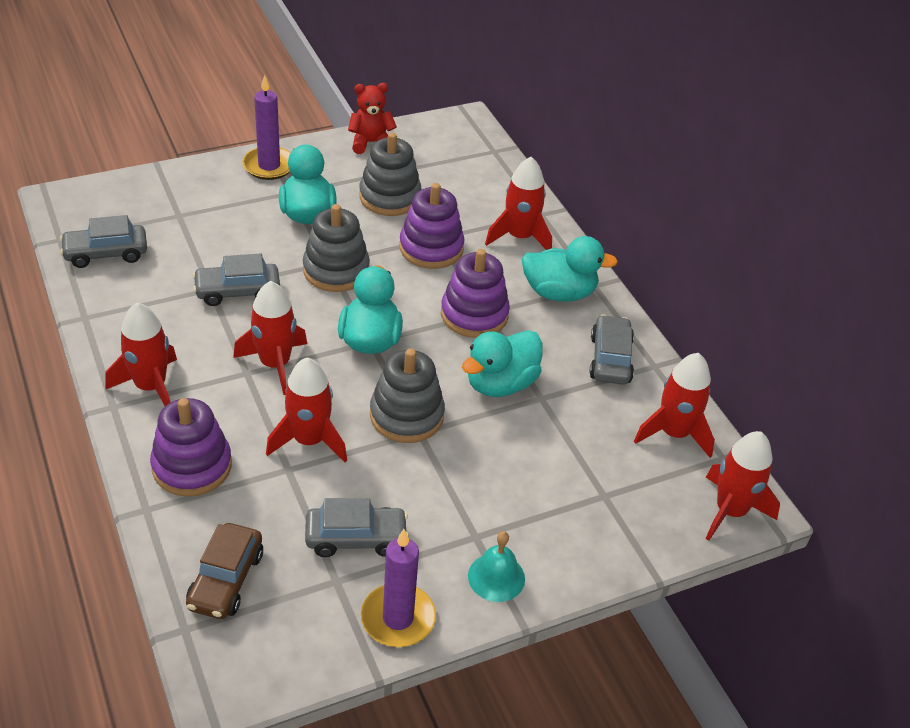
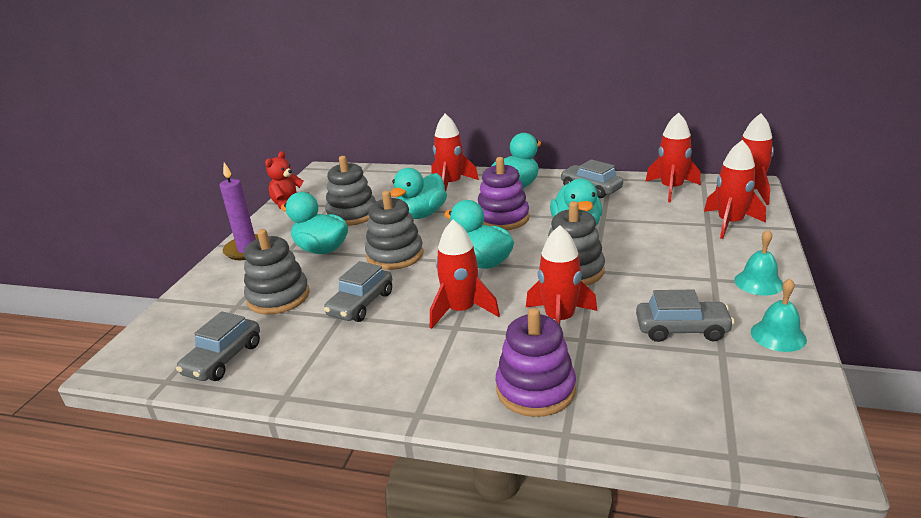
camera: 45 degrees left, 15 degrees down
red rocket [105,302,177,406] -> red rocket moved to [704,140,766,239]
brown car [186,523,263,619] -> none
grey car [305,498,409,557] -> grey car turned 60 degrees clockwise [636,289,735,342]
purple candle [361,529,436,647] -> turquoise bell [751,278,807,352]
purple stacking toy [399,183,465,269] -> turquoise duck [390,168,447,219]
none -> grey stacking toy [244,229,310,315]

